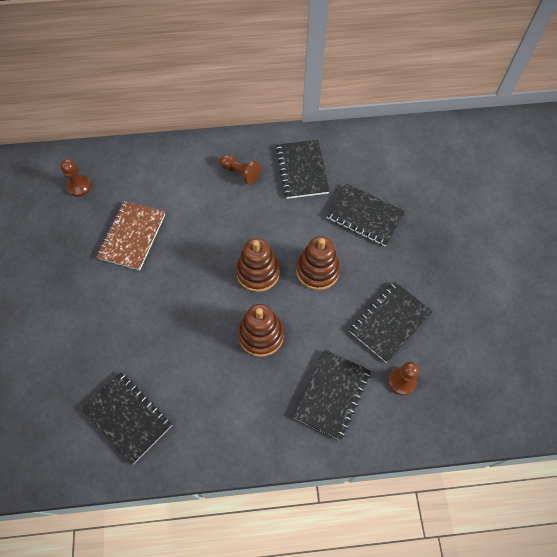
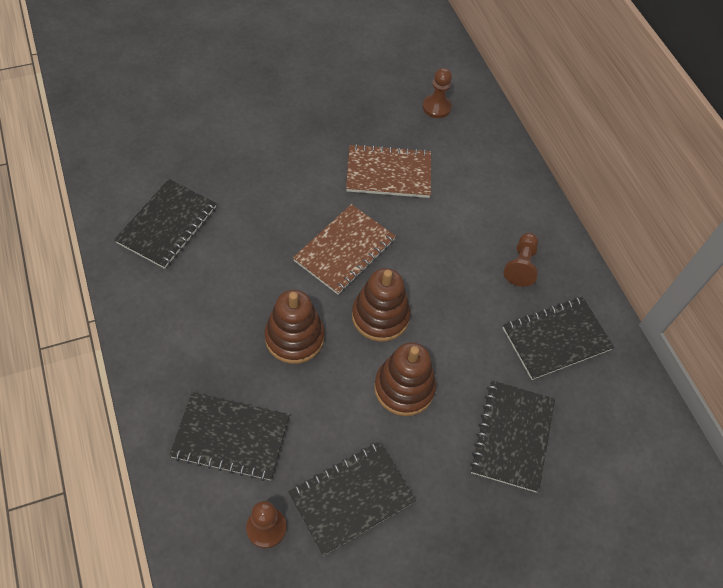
camera: 70 degrees right, 5 degrees down
black notebook [349,282,433,363] -> black notebook turned 60 degrees counterclockwise [289,441,416,556]
none -> brown notebook [293,204,396,295]

